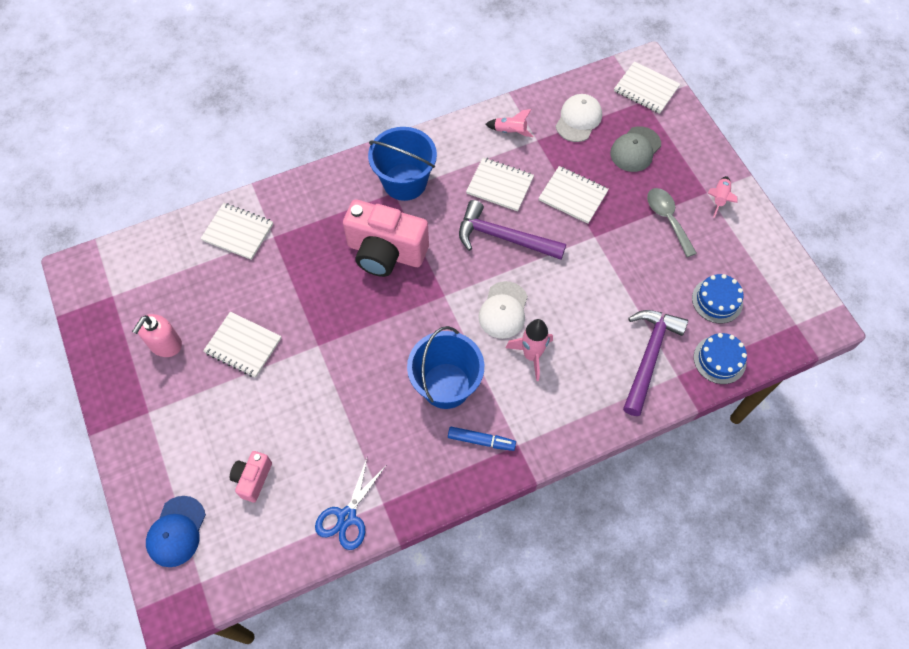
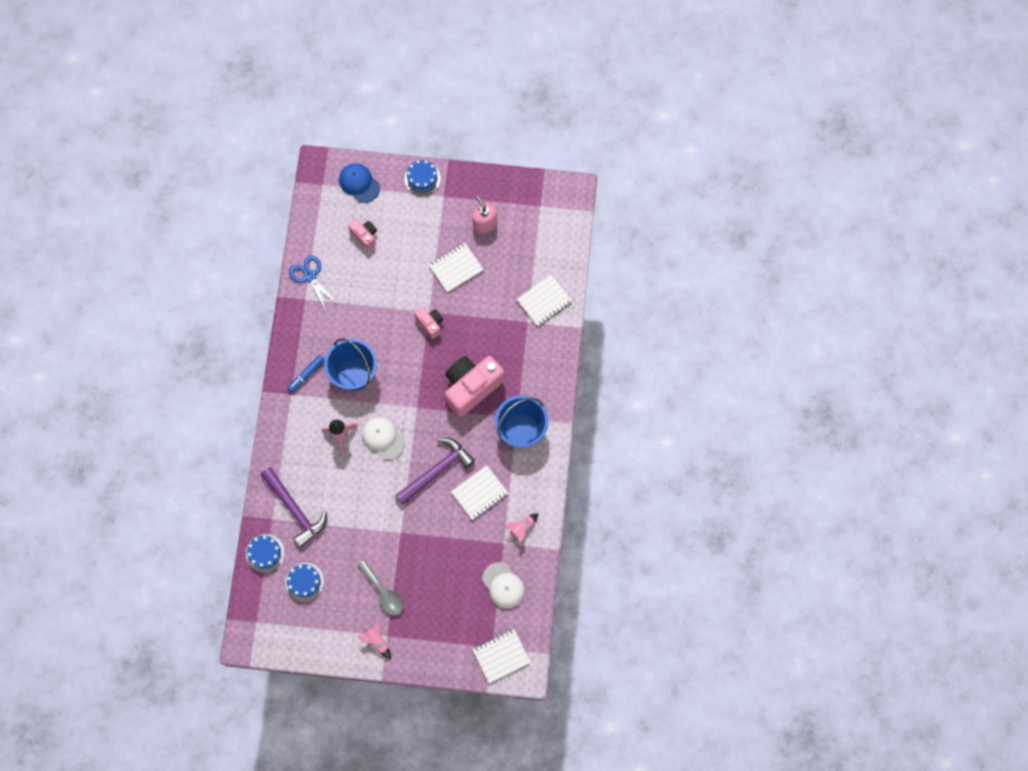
camera: 120 degrees right, 10 degrees up
white notebook [539,166,609,224] -> none
grey cap [610,126,661,172] -> none
grey spoon [647,188,697,257] -> grey spoon turned 45 degrees clockwise [357,560,403,616]
none -> blue cake [405,160,441,196]
none -> pink camera [414,307,443,339]

